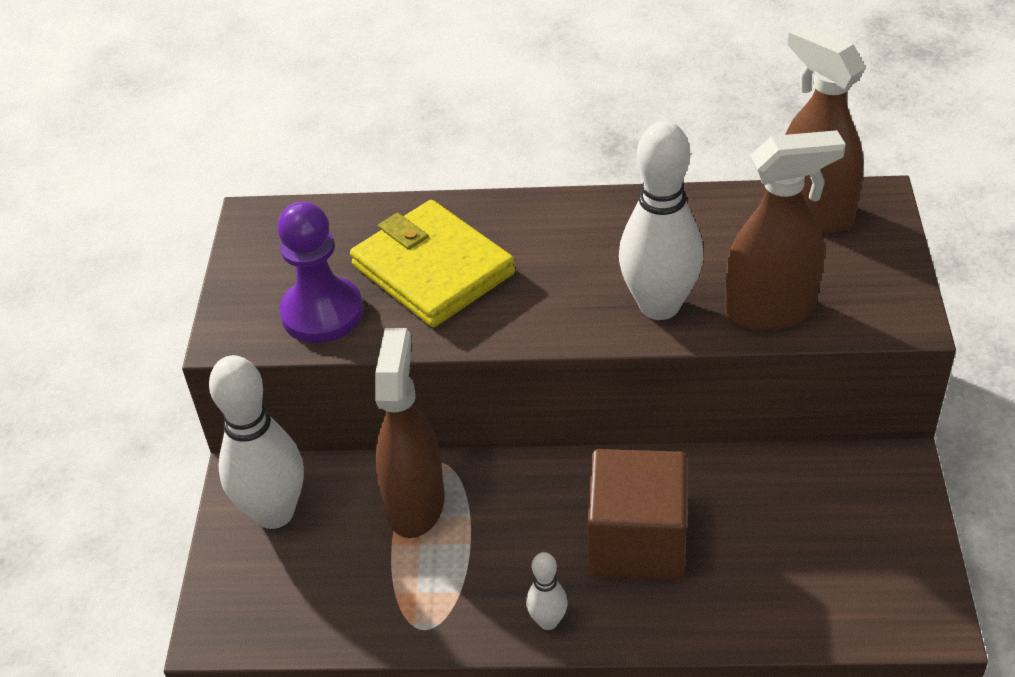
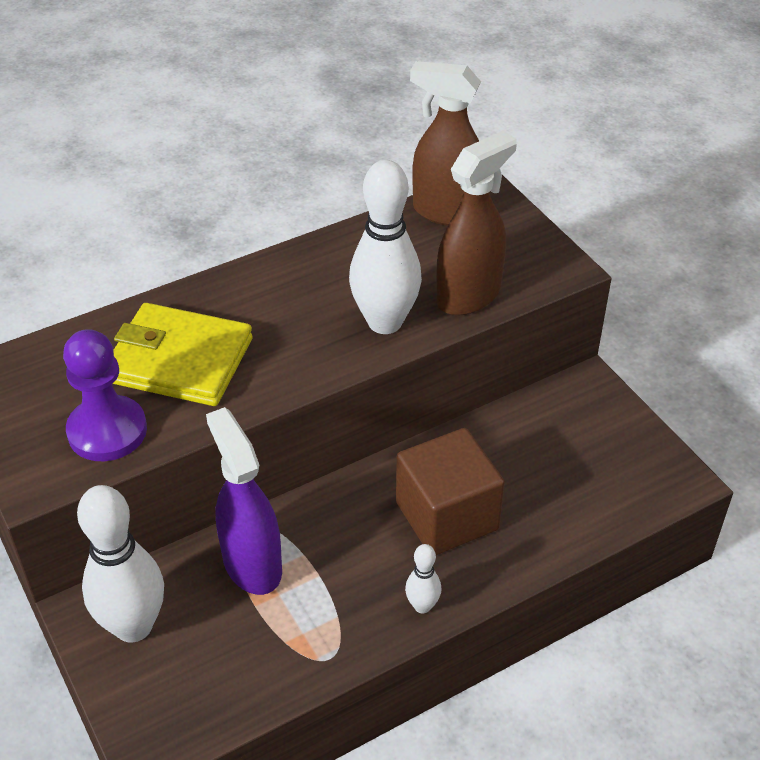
camera: 35 degrees left, 0 degrees up
brown spray bottle [375,328,445,538] -> purple spray bottle [206,407,282,595]

